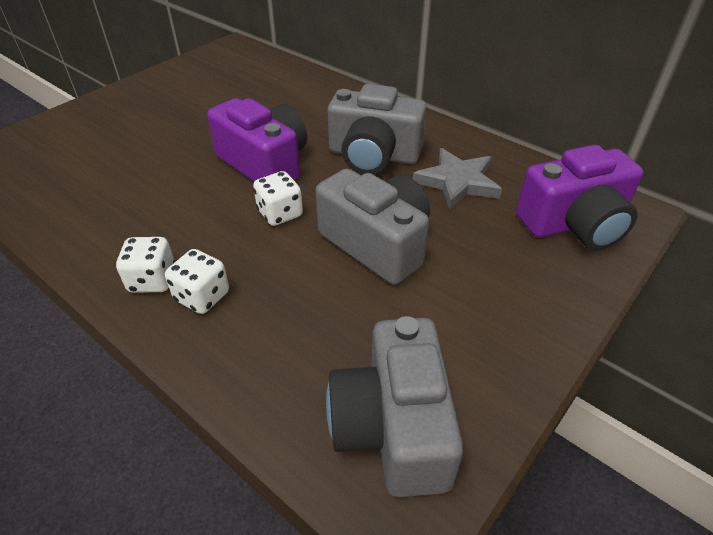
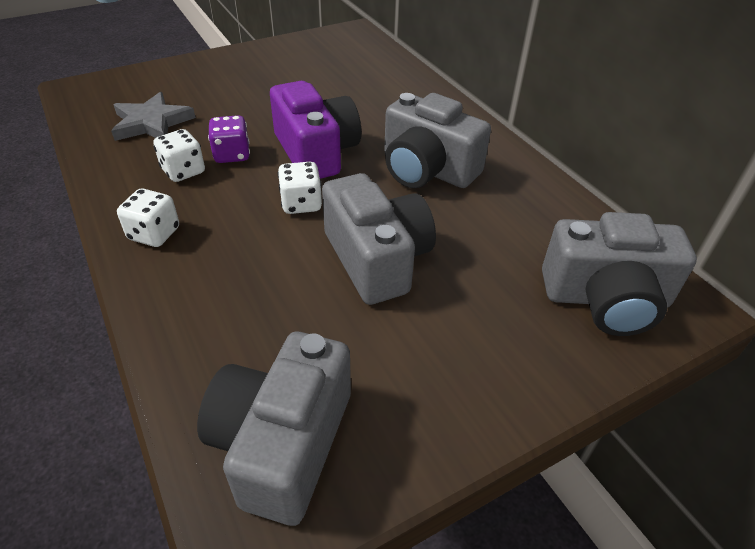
camera: 20 degrees right, 0 degrees up
white dice [165,249,229,314] -> white dice moved to [153,129,205,182]
grey star [413,148,502,210] -> grey star moved to [111,92,196,141]
purple camera [516,145,644,250] -> grey camera [542,212,697,336]
none -> purple dice [208,115,250,163]

